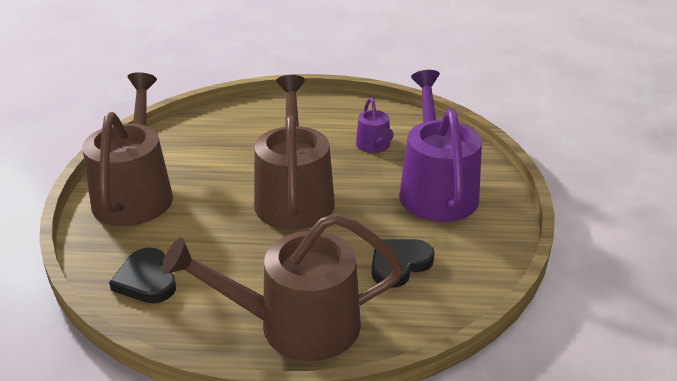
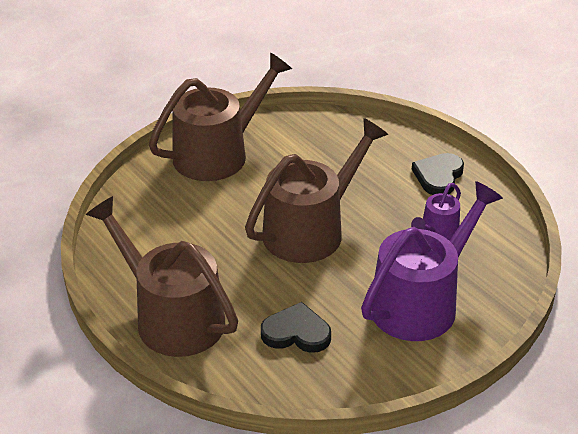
camera: 50 degrees right, 5 degrees up
black heart [109,247,176,303] -> black heart moved to [412,153,464,195]

